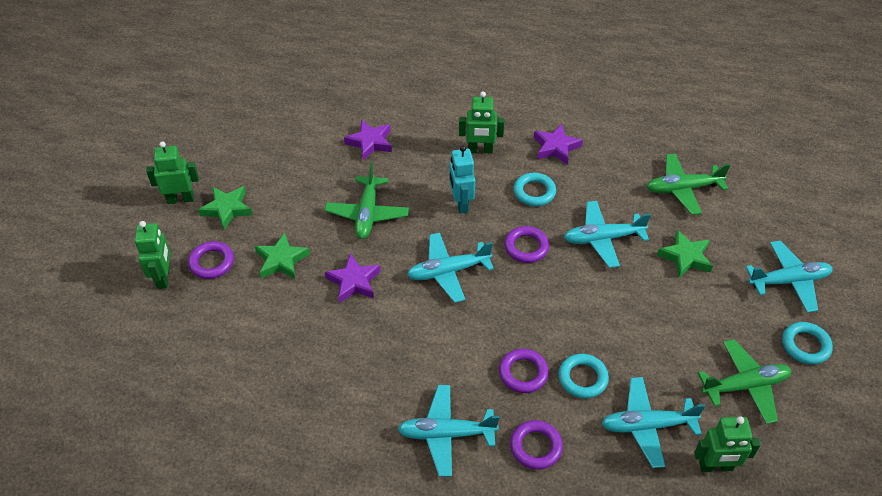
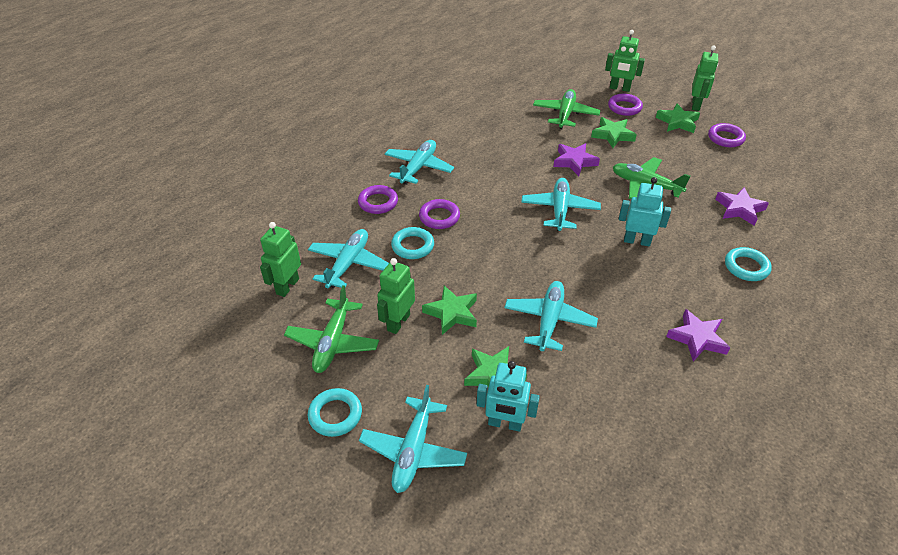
camera: 115 degrees right, 5 degrees down
green robot [459,91,505,153] -> green robot moved to [377,258,415,334]
purple ring [504,226,549,263] -> purple ring moved to [708,123,746,147]
turquoise ring [514,173,556,206] -> turquoise ring moved to [725,247,772,281]
green plane [647,154,730,215] -> green plane moved to [533,89,601,129]
none -> green star [422,285,477,335]
none -> turquoise robot [477,361,540,432]

